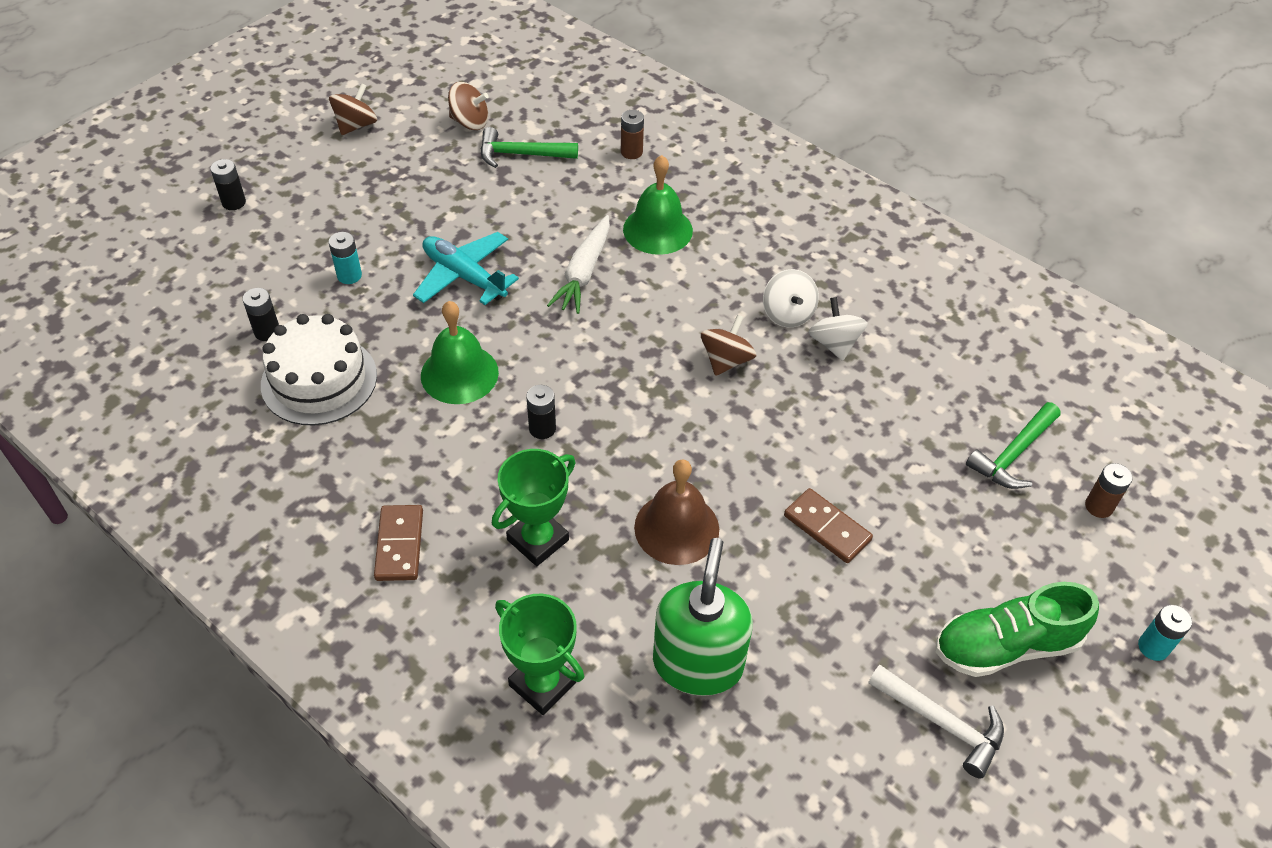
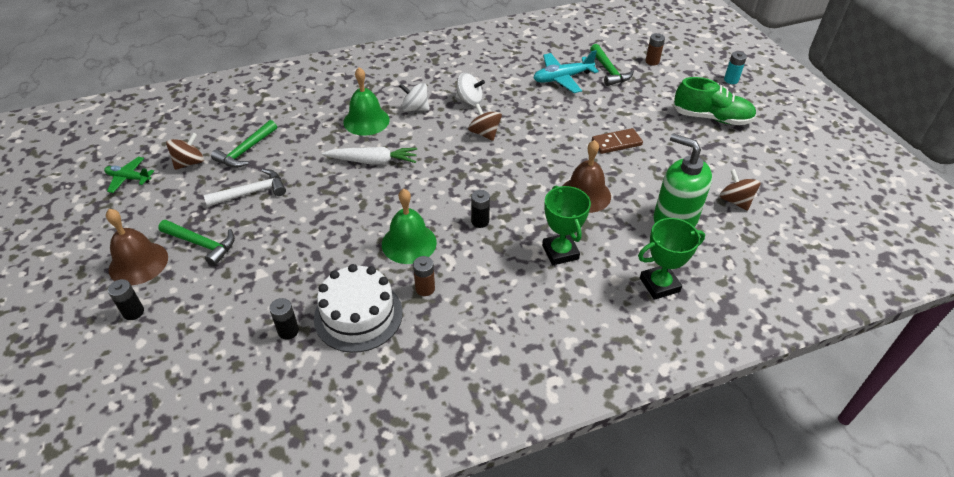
camera: 60 degrees left, 5 degrees down
brown spinning top [329,83,377,135] -> brown spinning top moved to [719,169,761,211]
turquoise battery [329,232,362,284] -> none
brown domino [374,505,423,581] -> none
turquoise plane [413,232,519,305] -> turquoise plane moved to [533,50,599,93]
white carrot [547,215,610,314] -> white carrot turned 45 degrees counterclockwise [322,147,417,164]
brown battery [621,110,644,159] -> brown battery moved to [413,256,435,296]
white spinning top [808,297,868,361] -> white spinning top moved to [399,83,429,112]
white hammer [868,665,1004,779] -> white hammer moved to [204,169,286,207]
green shoe [935,582,1099,677] -> green shoe turned 90 degrees counterclockwise [673,77,757,125]
none -> green plane [104,157,154,193]
none -> brown bell [106,209,168,285]
none -> green hammer [158,220,235,266]

